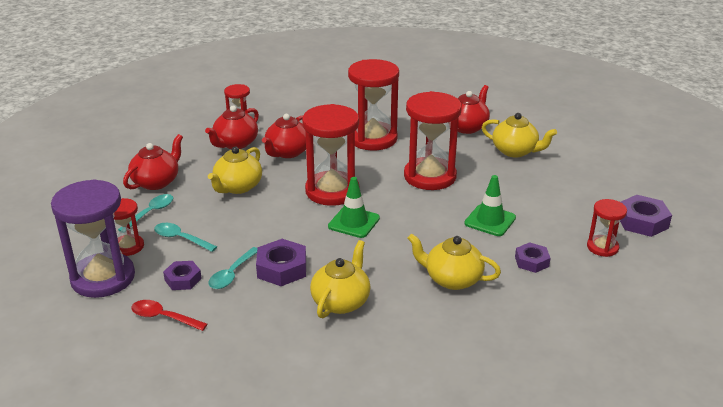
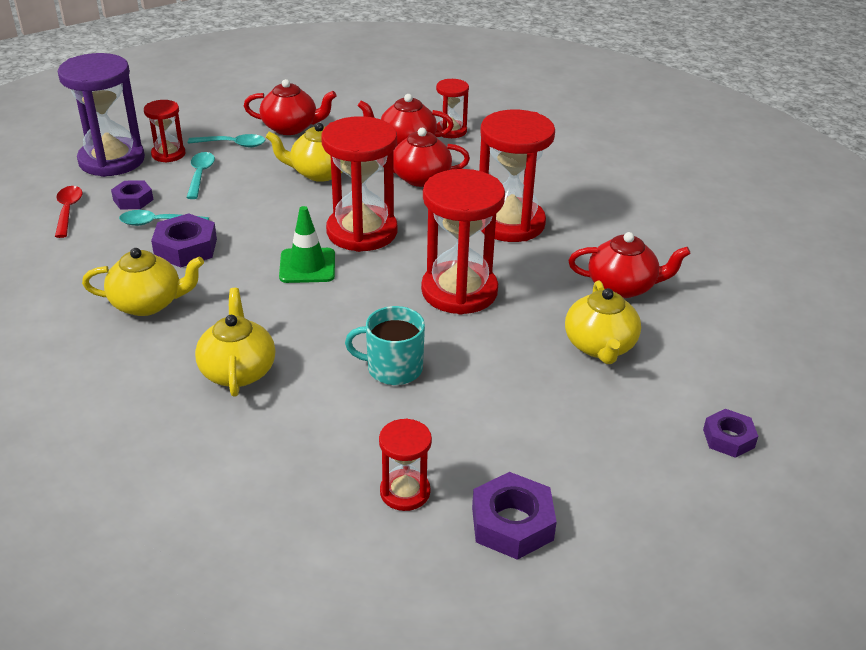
camera: 60 degrees right, 5 degrees up
green traffic cone [464,175,516,236] -> turquoise mug [345,306,425,385]
purple nut [515,242,550,273] -> purple nut moved to [703,409,758,458]

